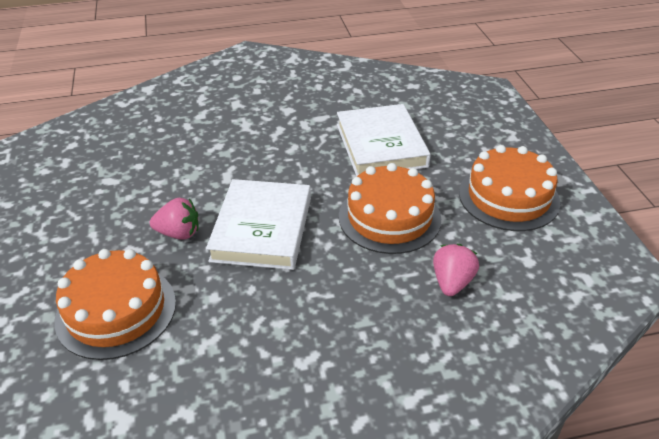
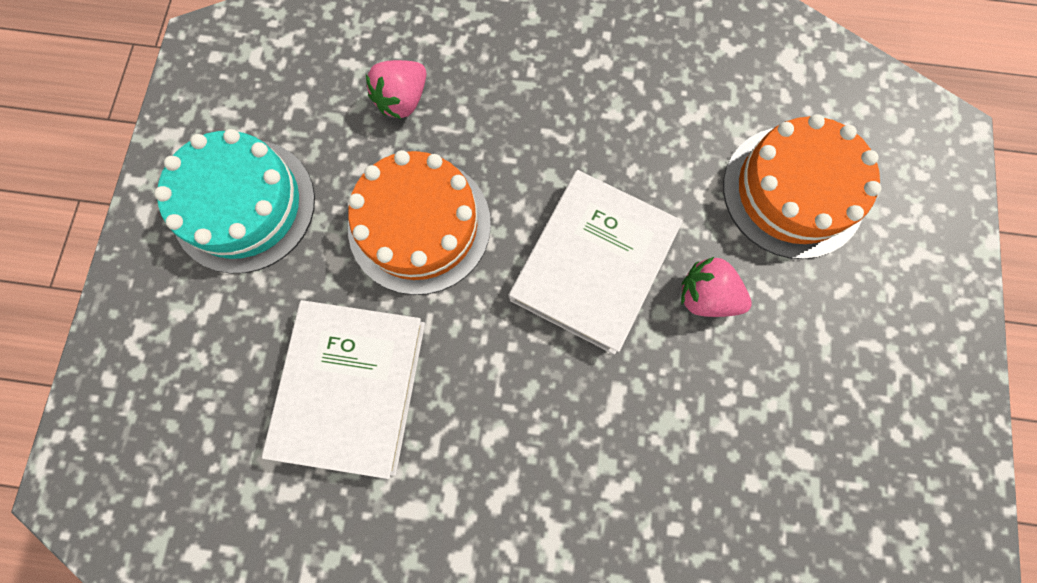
camera: 160 degrees left, 35 degrees up
orange cake [459,145,560,231] -> turquoise cake [154,129,315,274]

